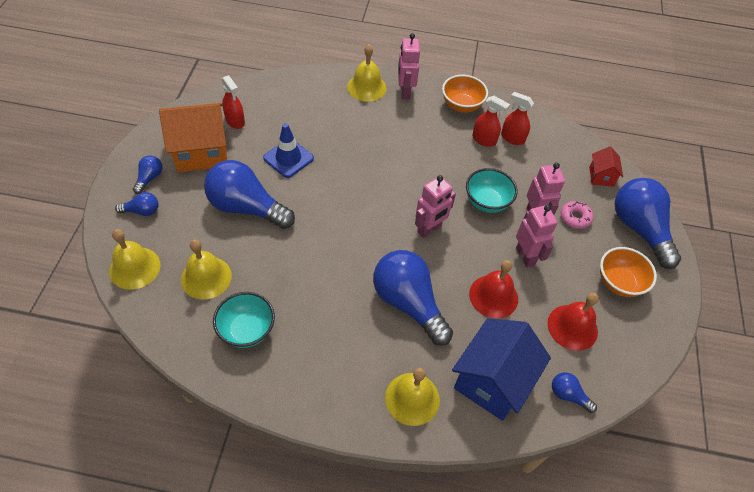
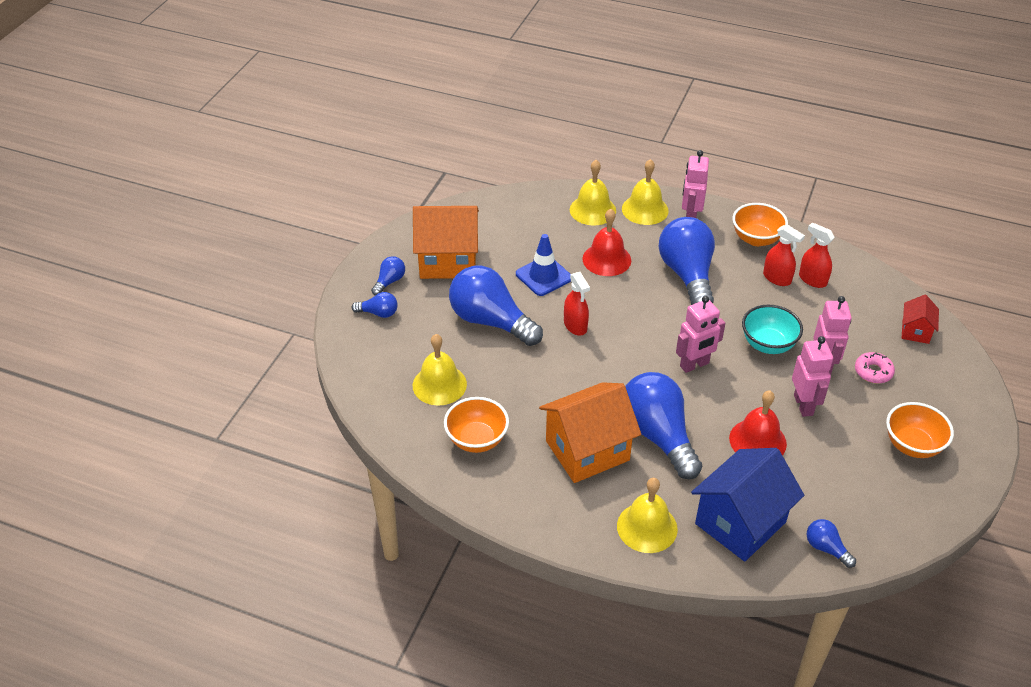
camera: 15 degrees right, 10 degrees down
yellow bell [109,229,160,290] -> yellow bell moved to [570,160,616,225]
turquoise bowl [213,292,275,348] -> orange bowl [444,397,509,453]
red spray bottle [221,75,245,129] -> red spray bottle moved to [564,272,590,336]
red bell [547,293,599,351] -> red bell moved to [582,209,631,276]
blue light bulb [614,178,681,269] -> blue light bulb moved to [659,217,715,305]
none -> orange house [539,382,641,483]

